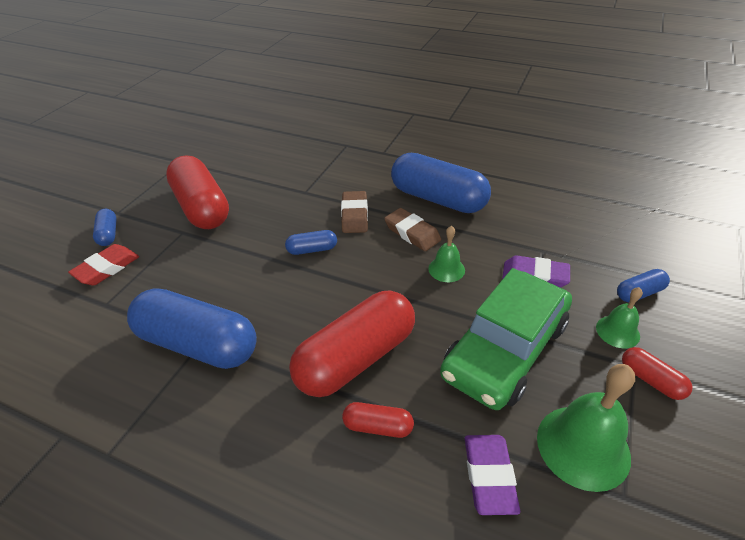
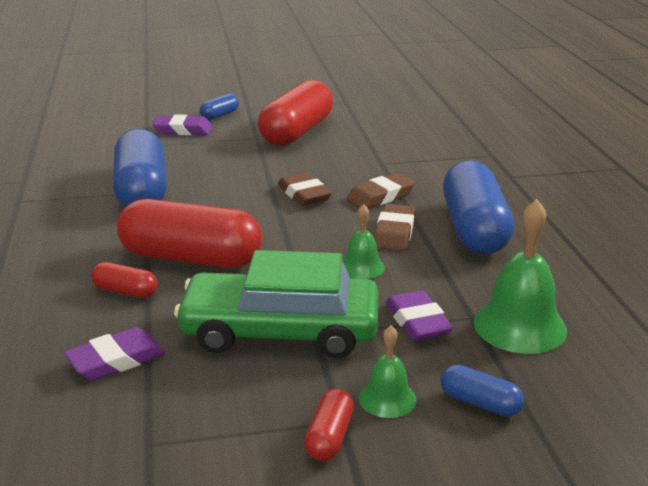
camera: 55 degrees right, 15 degrees down
red eraser [68,244,139,285] -> purple eraser [153,114,213,135]
blue capsule [285,230,337,255] -> brown eraser [278,172,332,206]
red capsule [342,402,414,438] -> red capsule turned 45 degrees counterclockwise [91,262,157,298]
green bell [537,364,635,492] -> green bell moved to [473,199,567,354]

